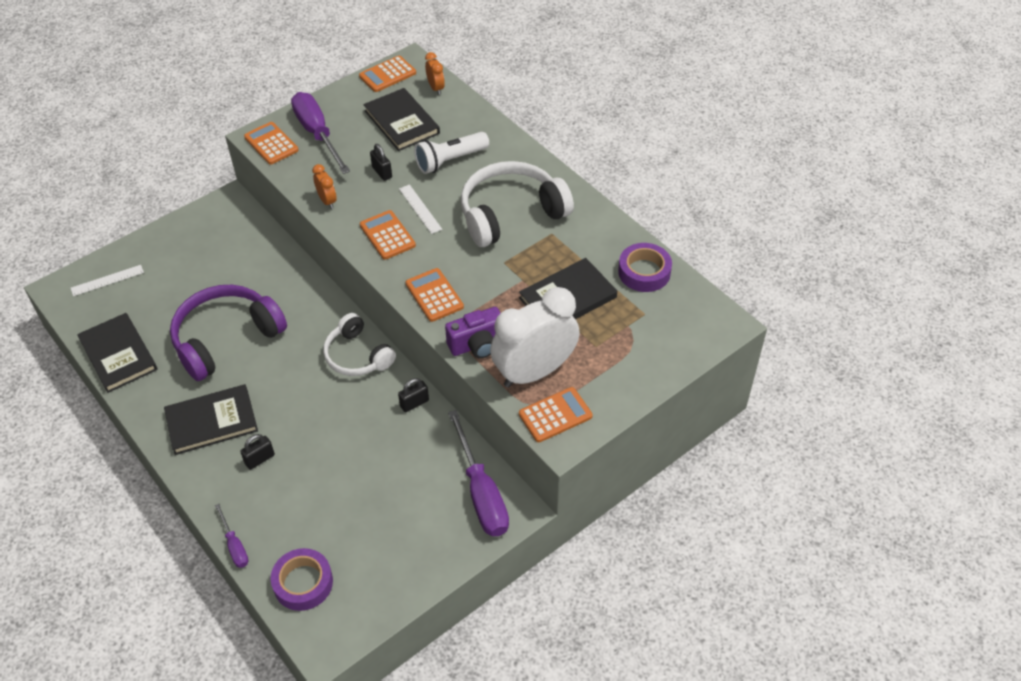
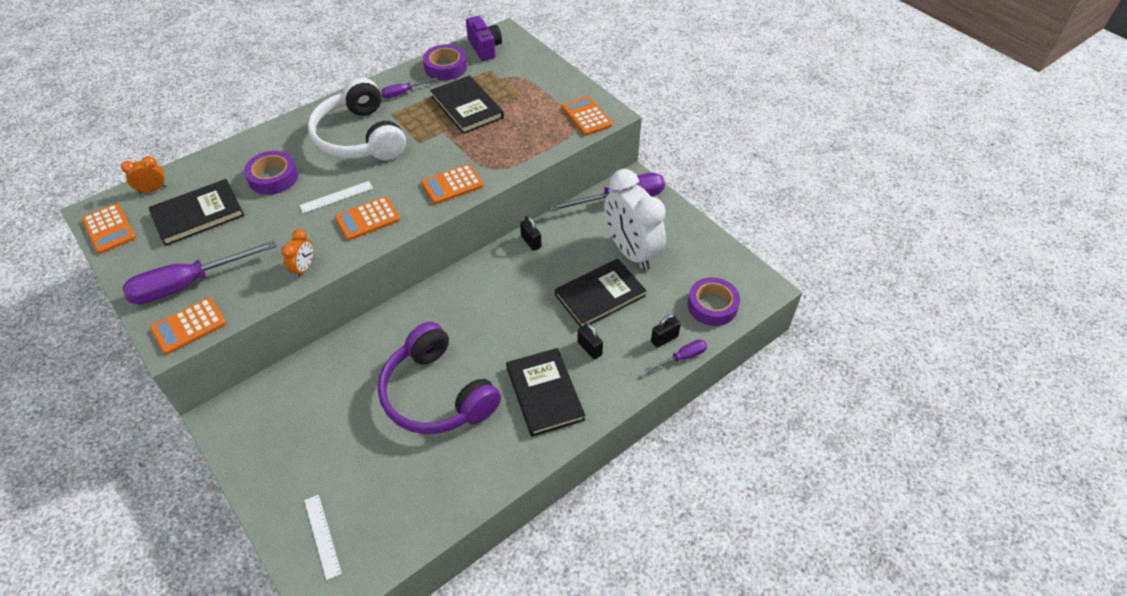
camera: 90 degrees left, 0 degrees up
black book [77,313,157,393] -> black book moved to [555,259,647,327]
orange clock [312,164,337,209] -> orange clock turned 135 degrees clockwise [281,229,313,278]
white headphones [323,313,396,376] -> none
black padlock [370,144,392,181] -> black padlock moved to [651,314,681,348]
white flashlight [414,132,489,174] -> purple tape [244,151,298,195]
purple camera [445,307,500,359] -> purple camera moved to [466,16,502,61]
white clock [490,287,580,388] -> white clock moved to [604,169,666,270]
none -> purple screwdriver [381,77,438,98]

